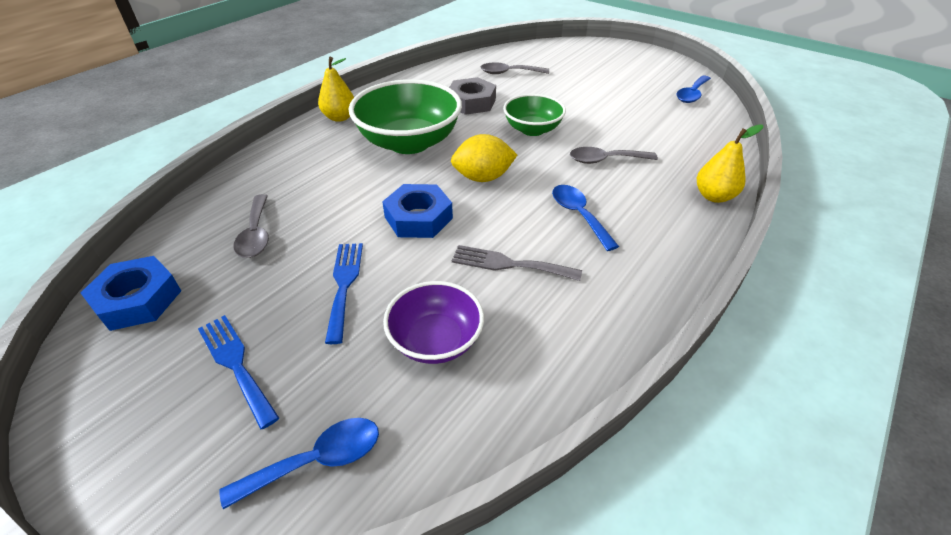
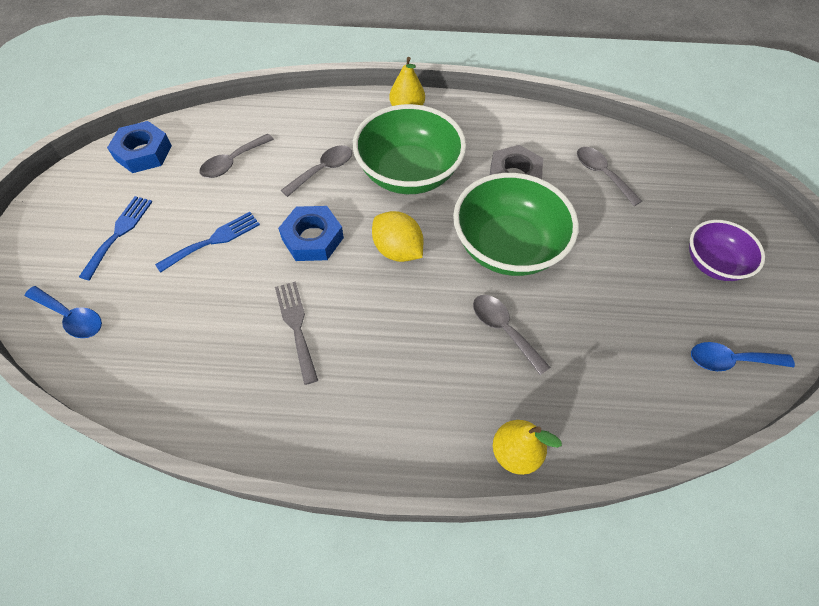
camera: 55 degrees right, 15 degrees up
purple bowl [383,281,484,364] -> purple bowl moved to [689,220,765,281]
green bowl [503,94,566,136] -> green bowl [453,173,579,276], size x1.70
blue spoon [552,185,619,251] -> none
none -> grey spoon [281,145,352,197]

